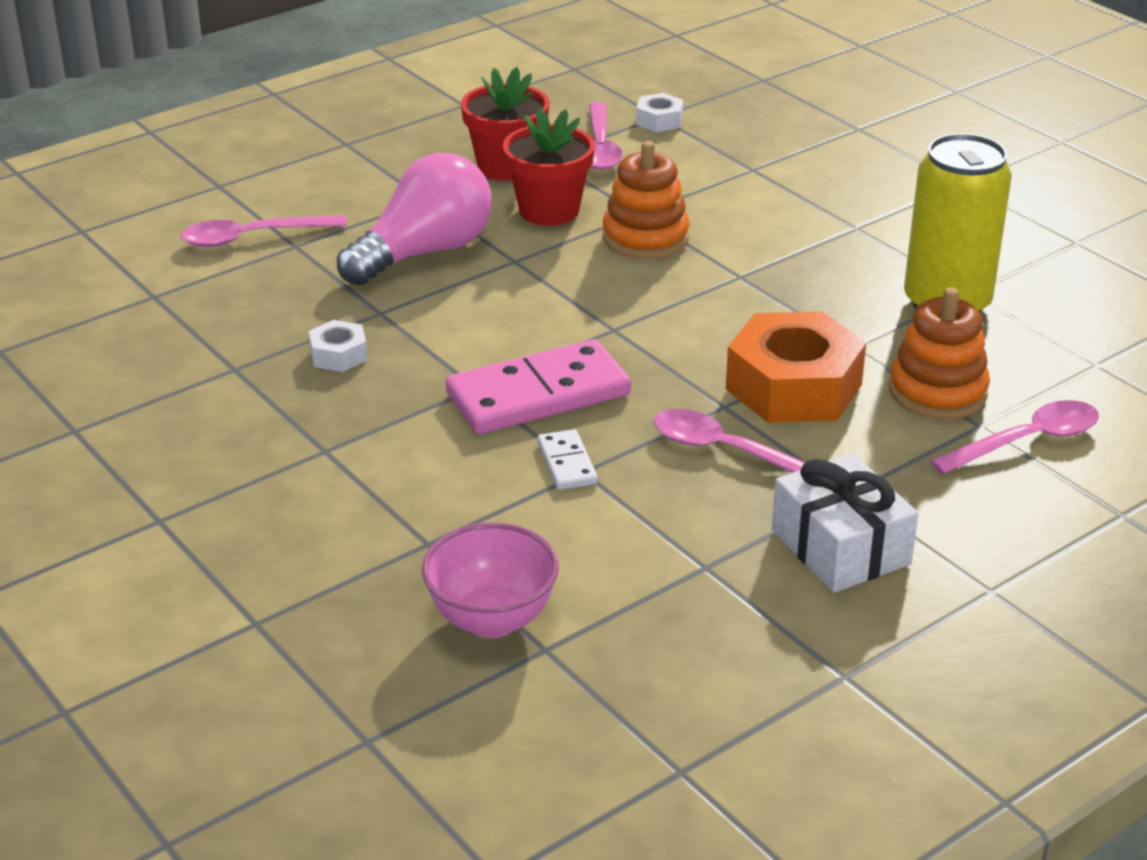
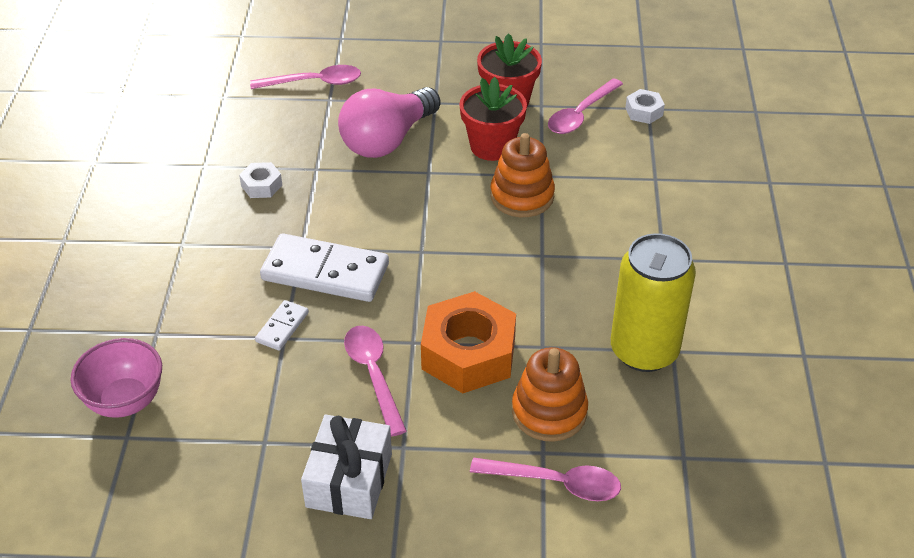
camera: 40 degrees right, 10 degrees up
pink spoon [181,215,347,248] -> pink spoon turned 150 degrees clockwise [250,65,361,89]
pink light bulb [337,153,492,286] -> pink light bulb turned 135 degrees clockwise [338,87,440,158]
pink domino [446,339,631,434] -> white domino [260,233,389,302]

